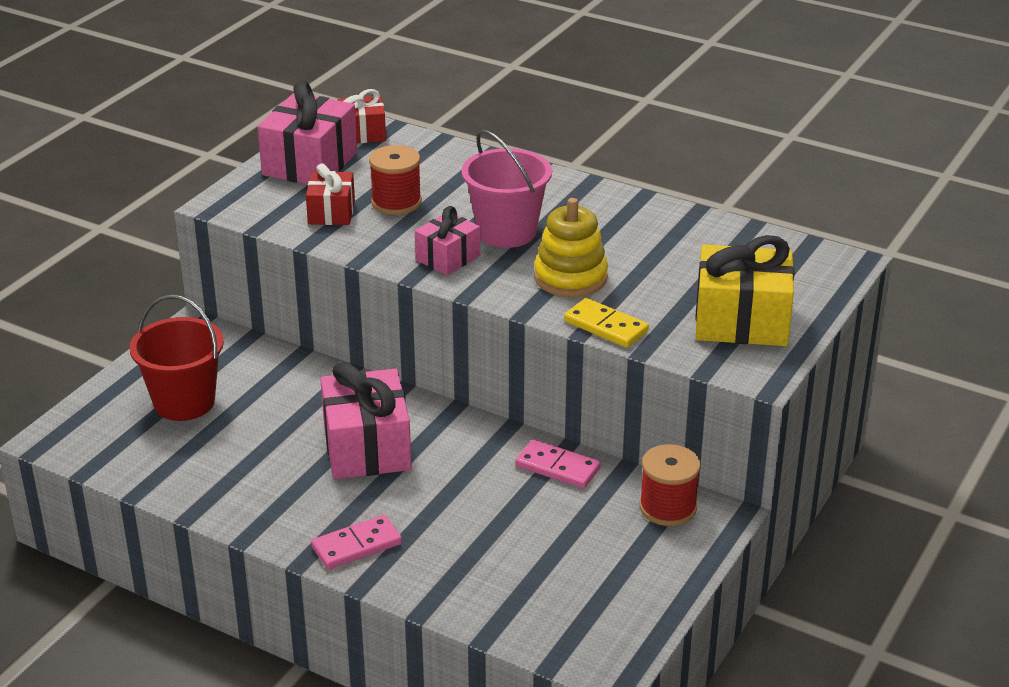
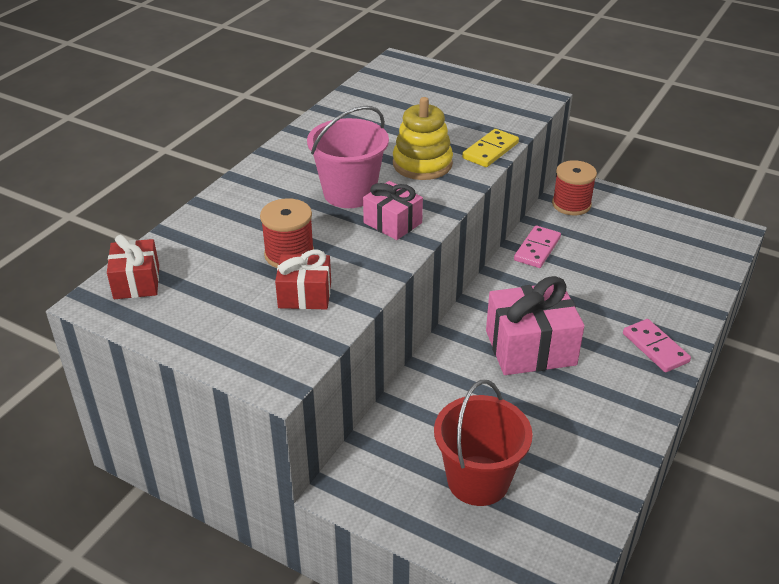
camera: 90 degrees left, 5 degrees up
pink gift [257,80,357,184] -> none
yellow gift [695,235,795,346] -> none

